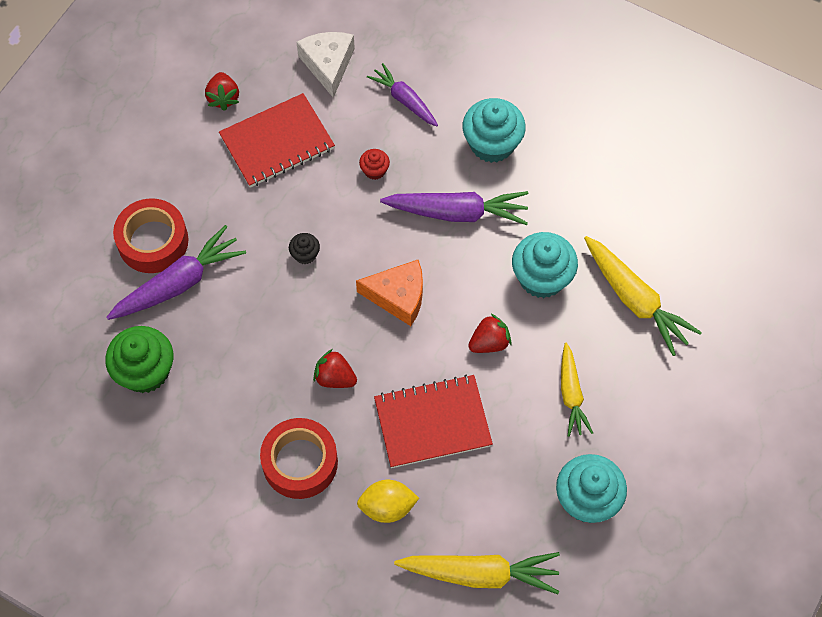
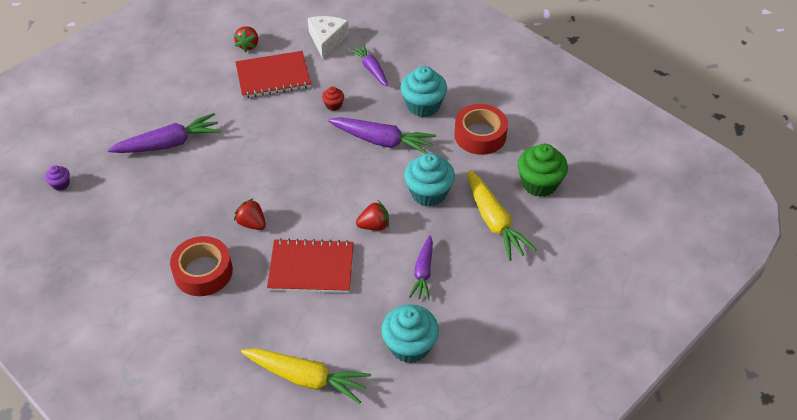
camera: 15 degrees right, 15 degrees down
green cupcake [105,326,174,393] -> green cupcake moved to [517,144,568,197]
red tape [113,198,189,273] -> red tape moved to [454,104,508,155]
black cupcake [289,233,320,264] -> none
orange cheese [356,259,423,326] -> none
yellow lemon [357,480,419,523] -> none
yellow carrot [561,342,593,437] -> purple carrot [409,235,433,300]
none -> purple cupcake [45,165,70,191]

